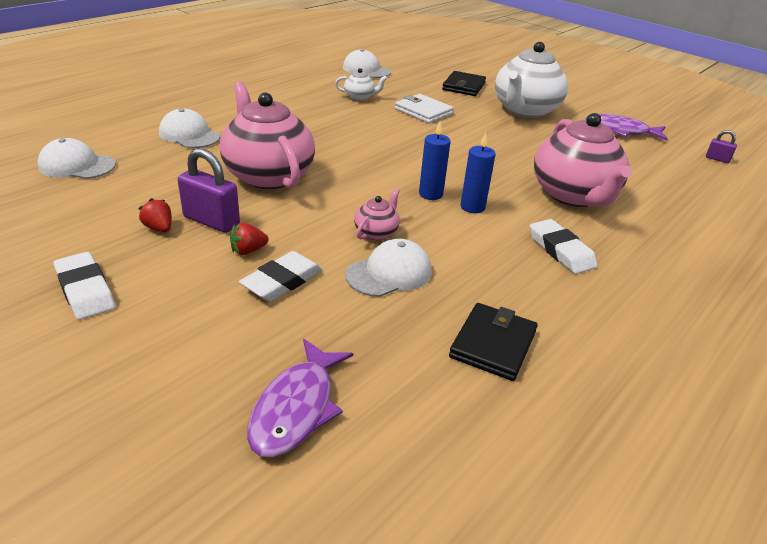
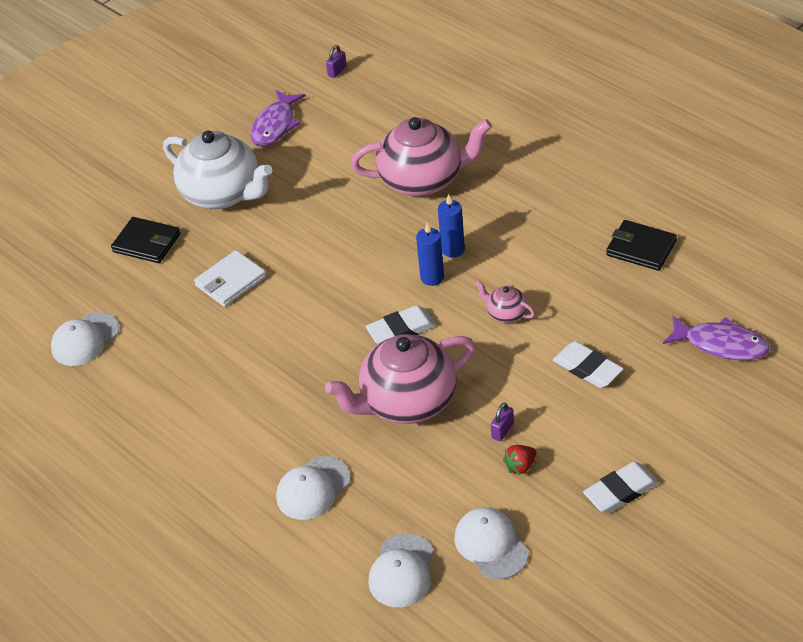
camera: 80 degrees left, 10 degrees up
purple padlock [178,148,240,233] -> purple padlock [491,402,514,441], size x0.52
red strawberry [230,223,269,255] -> none
white teapot [335,68,388,101] -> none
white cap [345,239,432,297] -> white cap moved to [454,507,529,580]
white eraser [530,219,598,274] -> white eraser moved to [365,305,436,344]

